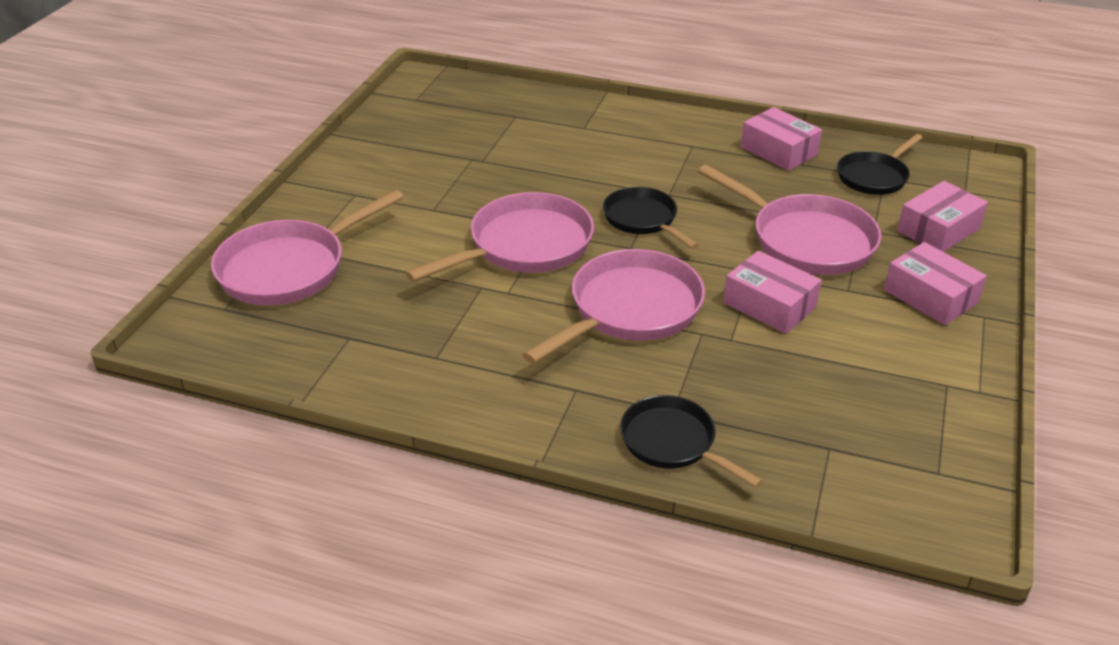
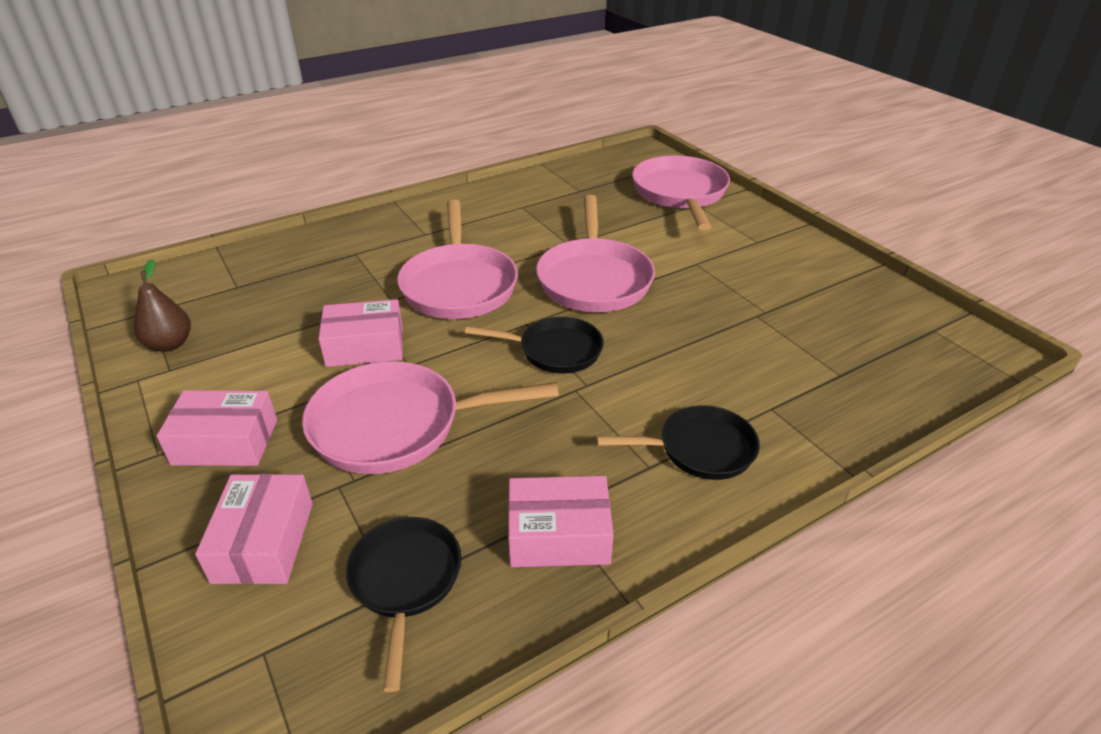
camera: 130 degrees right, 0 degrees up
black pan [620,395,763,488] -> black pan moved to [596,405,760,480]
none -> brown pear [134,259,191,352]

